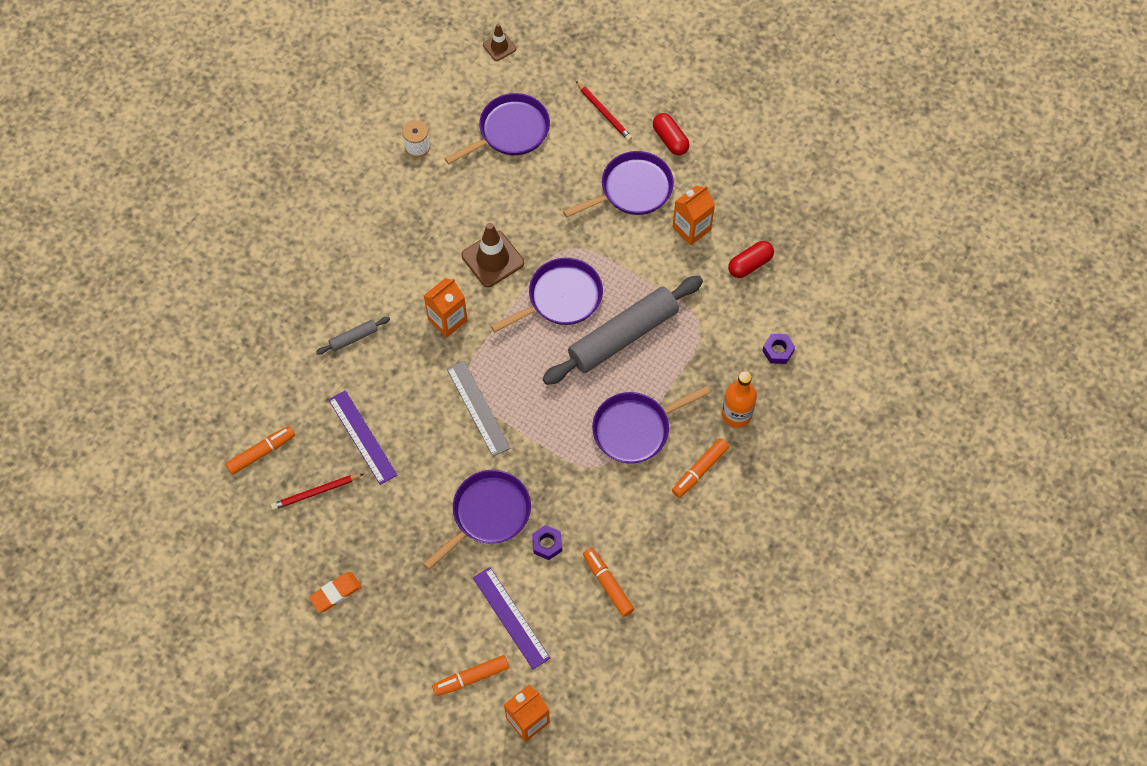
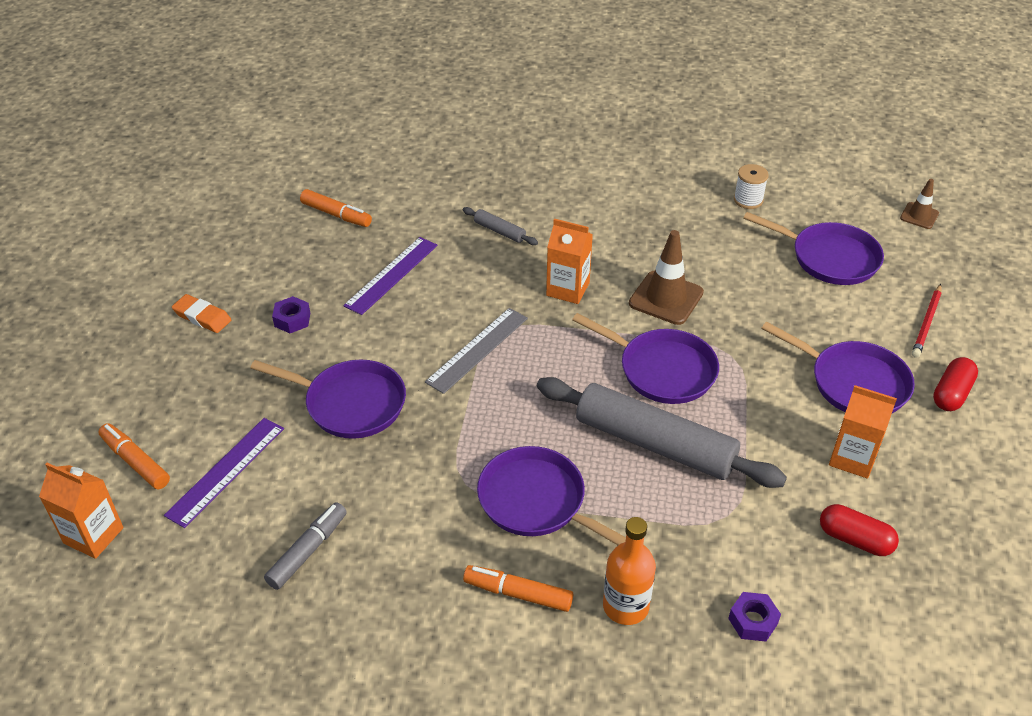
camera: 65 degrees right, 20 degrees down
red pencil [271,474,363,510] -> none
purple nut [532,525,562,560] -> purple nut moved to [272,296,310,333]
orange marker [583,548,634,617] -> grey marker [264,502,347,590]

